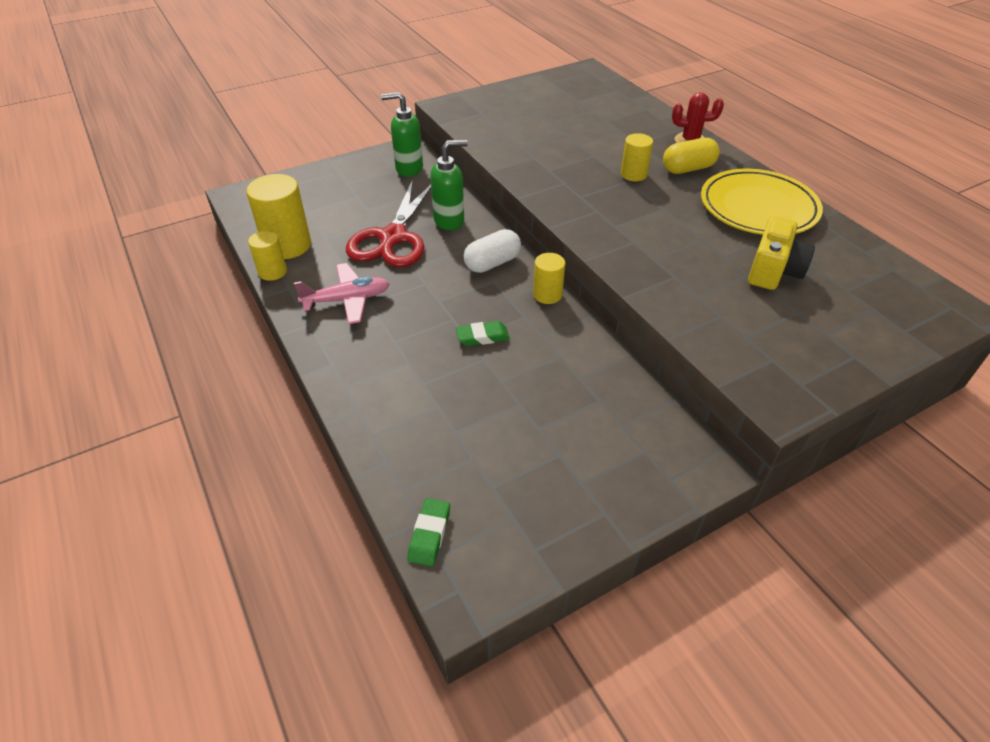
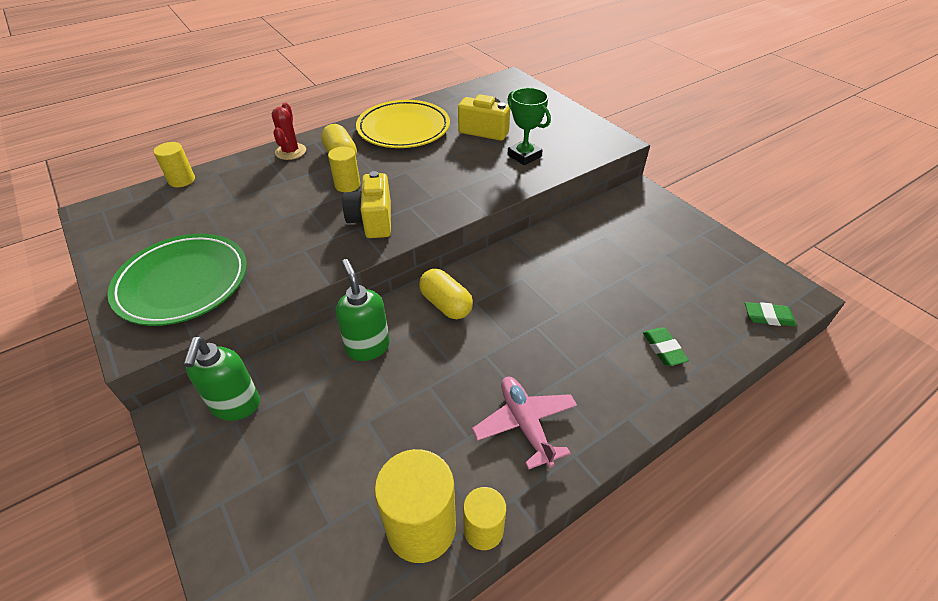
camera: 95 degrees left, 0 degrees up
red scissors [346,179,431,267] -> none
green eraser [456,321,510,346] -> green eraser moved to [643,327,689,366]
white capsule [464,229,521,273] -> yellow capsule [419,269,473,319]
yellow cylinder [533,253,566,304] -> yellow cylinder moved to [154,142,195,187]
none -> green plate [107,234,247,326]
none -> yellow camera [342,171,391,238]
none -> green trophy [507,88,551,165]

